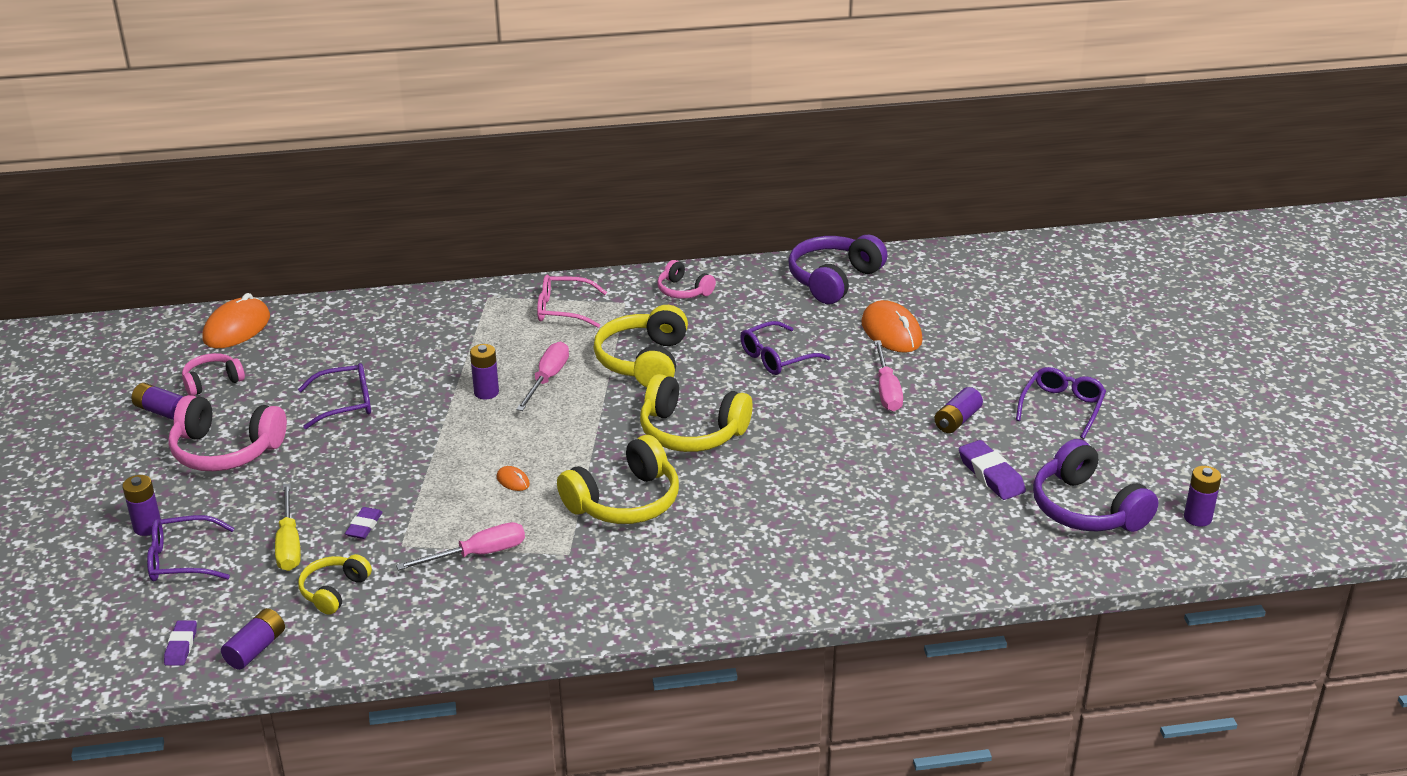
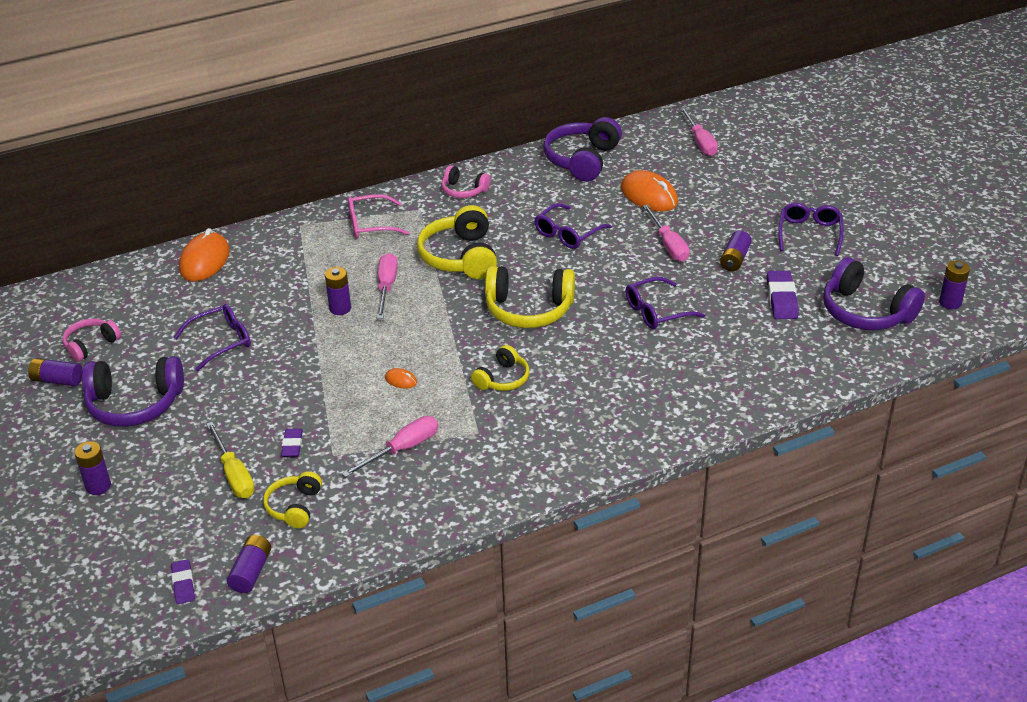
camera: 15 degrees left, 5 degrees up
purple glasses [147,515,235,581] -> purple glasses moved to [625,277,705,329]
pink headphones [168,395,287,471] -> purple headphones [82,356,184,427]
orange mouse [202,293,270,348] -> orange mouse moved to [179,228,230,281]
yellow headphones [557,435,679,524] -> yellow headphones [471,345,529,391], size x0.57
purple eraser [959,440,1026,500] -> purple eraser turned 45 degrees clockwise [767,271,798,319]
none -> pink screwdriver [680,107,718,156]

